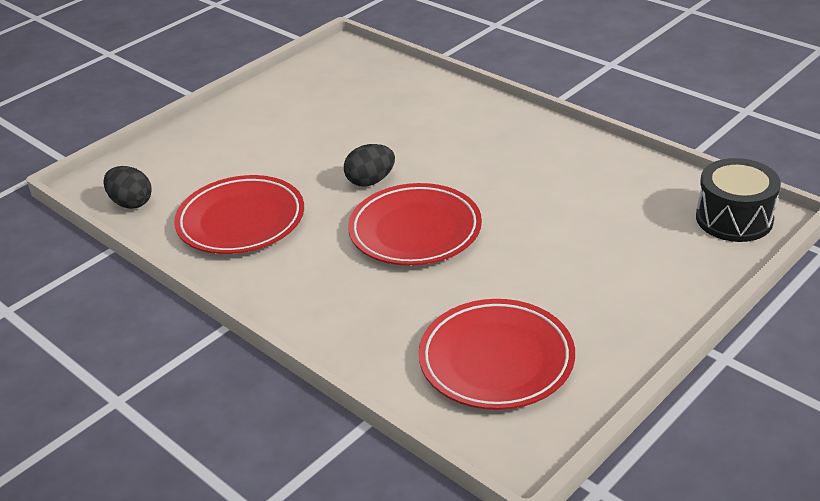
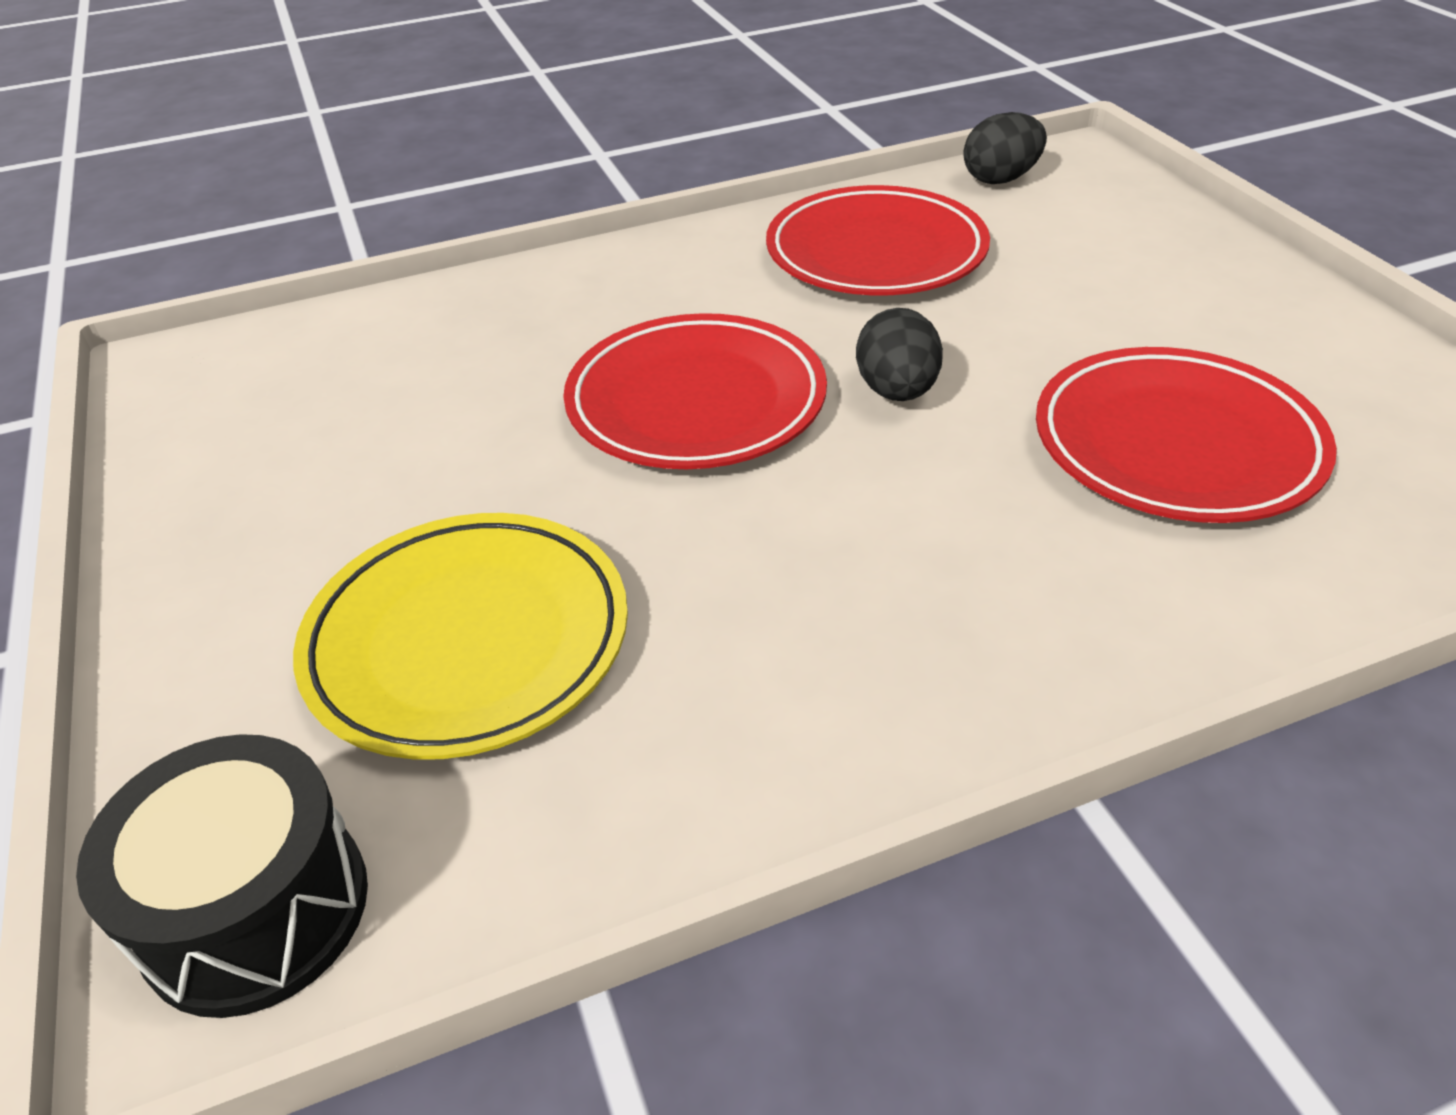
camera: 115 degrees right, 5 degrees up
red plate [418,299,575,410] -> red plate moved to [1036,347,1337,523]
none -> yellow plate [293,513,628,759]

